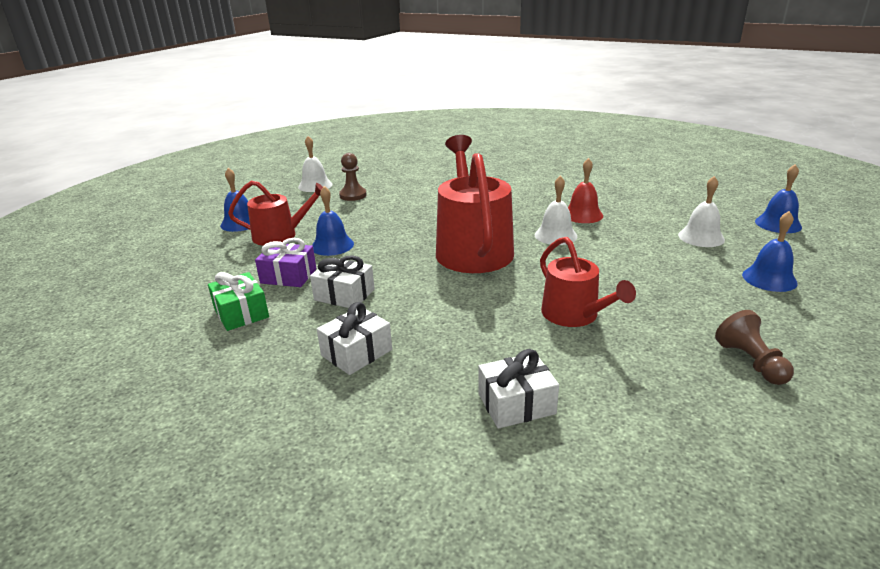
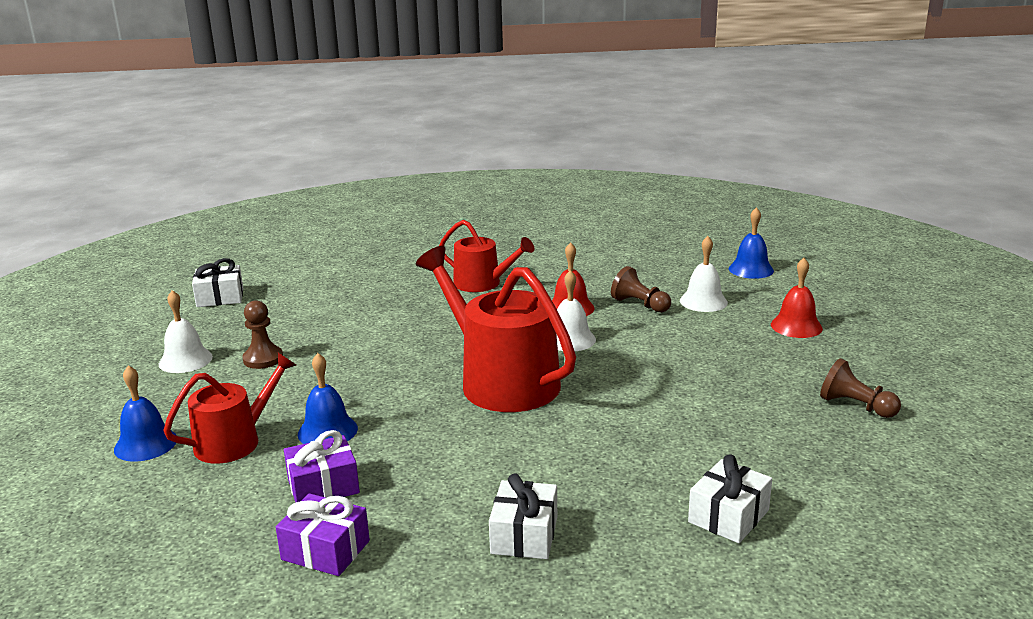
camera: 35 degrees left, 5 degrees down
green gift [208,272,269,331] -> purple gift [276,493,370,576]
white gift [310,255,375,308] -> white gift moved to [192,258,243,307]
red watering can [540,237,636,327] -> red watering can moved to [439,220,534,292]
blue bell [742,211,798,292] -> red bell [771,258,823,338]
none -> brown pawn [611,266,671,313]

